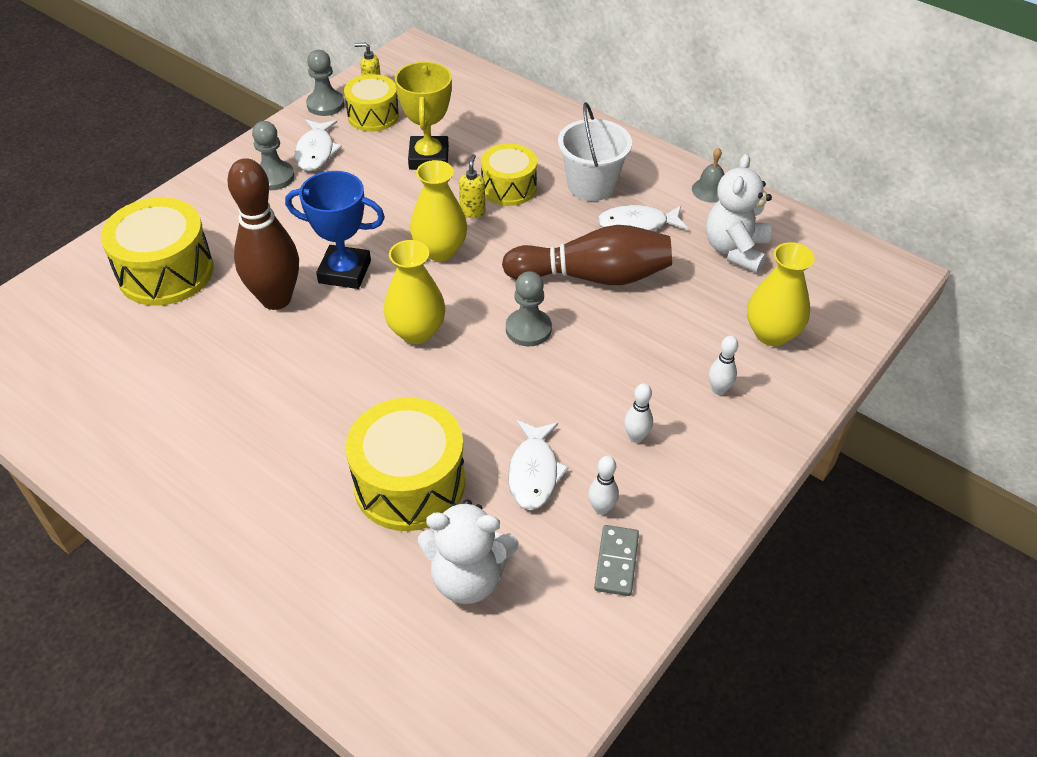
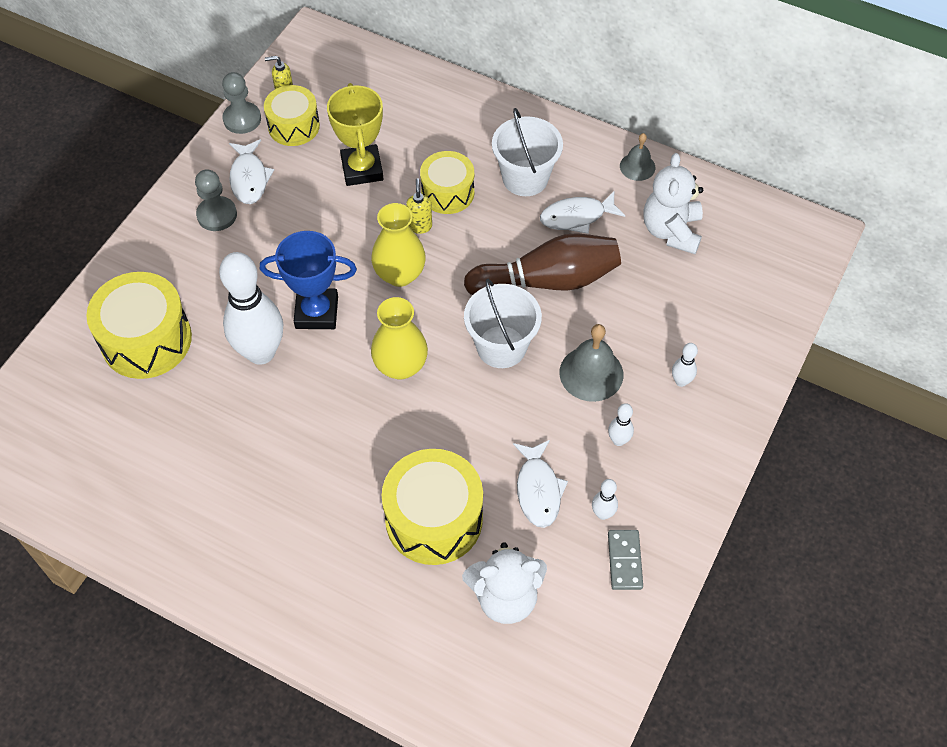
camera: 10 degrees left, 10 degrees up
brown bowling pin [227,158,299,310] -> white bowling pin [219,252,283,365]
grey pawn [506,271,552,346] -> white bucket [464,278,542,368]
yellow vase [747,242,815,346] -> none
none -> grey bell [560,324,623,402]

